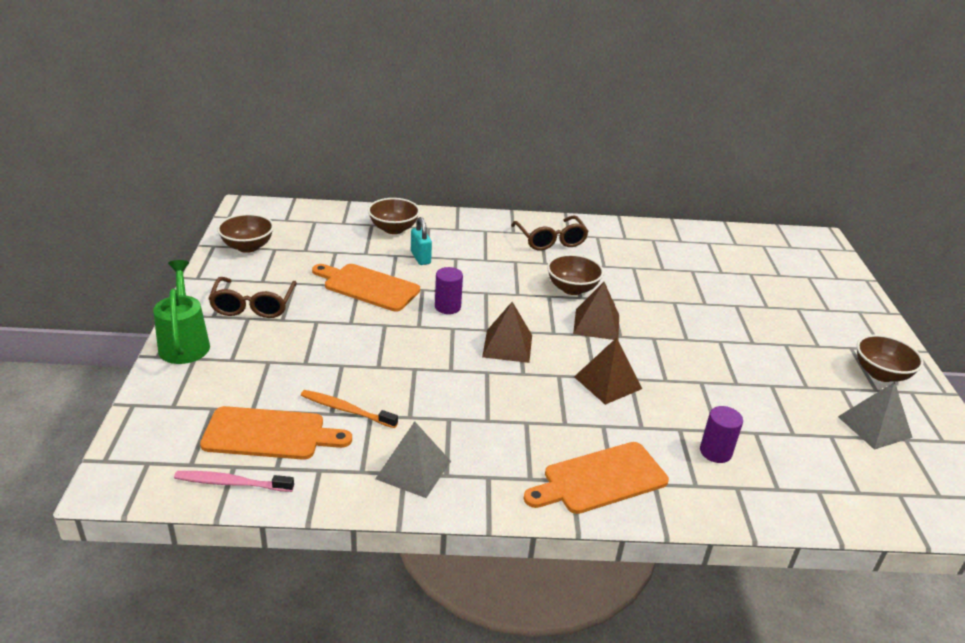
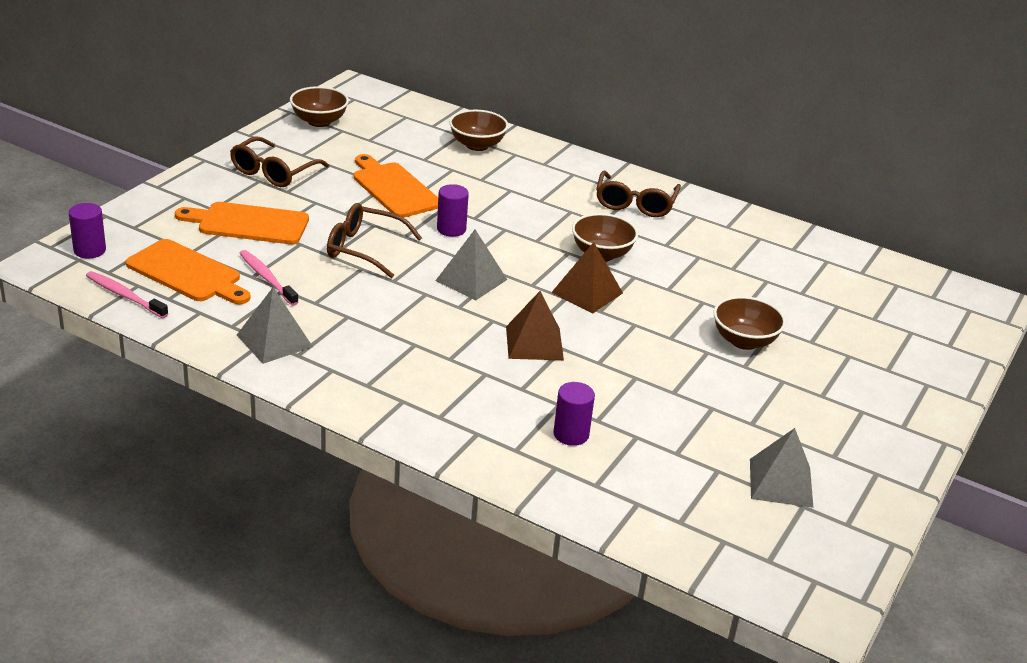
camera: 30 degrees right, 0 degrees up
green watering can [153,260,210,364] -> none
orange toothbrush [301,390,398,428] -> pink toothbrush [239,250,299,306]
turquoise padlock [411,217,432,265] -> none
brown pyramid [482,302,532,363] -> grey pyramid [435,230,507,300]
orange cutting board [524,442,669,514] -> orange cutting board moved to [175,202,309,244]
brown bowl [857,335,924,382] -> brown bowl moved to [713,296,786,350]
none -> purple cylinder [69,203,106,258]
none -> brown glasses [327,203,422,278]

